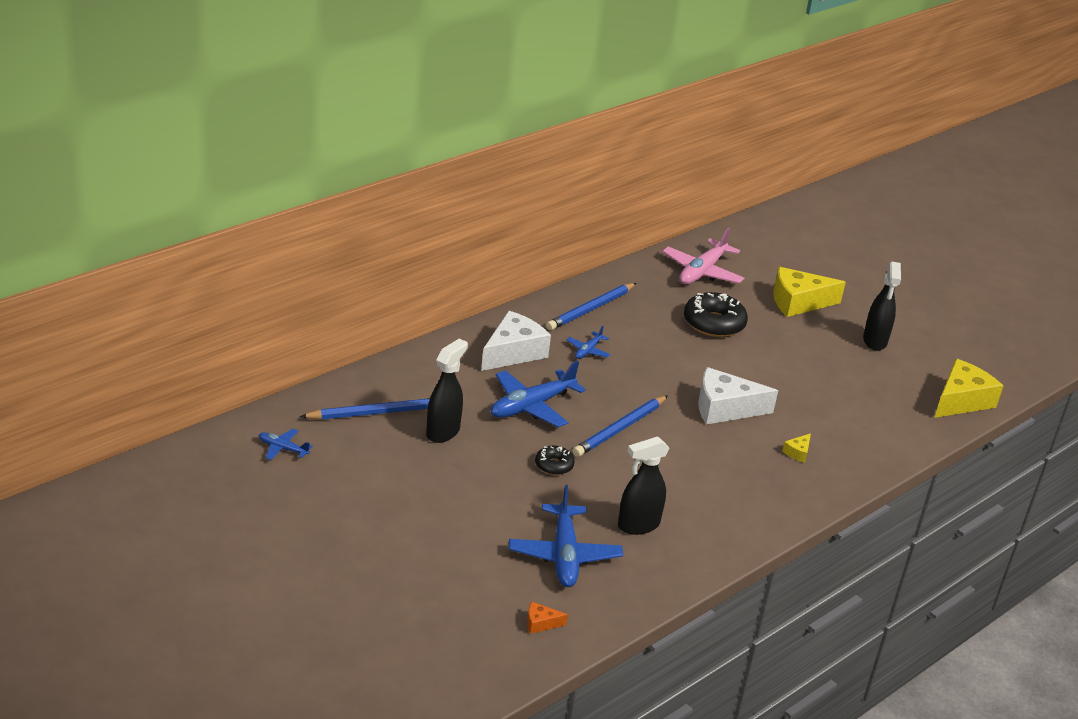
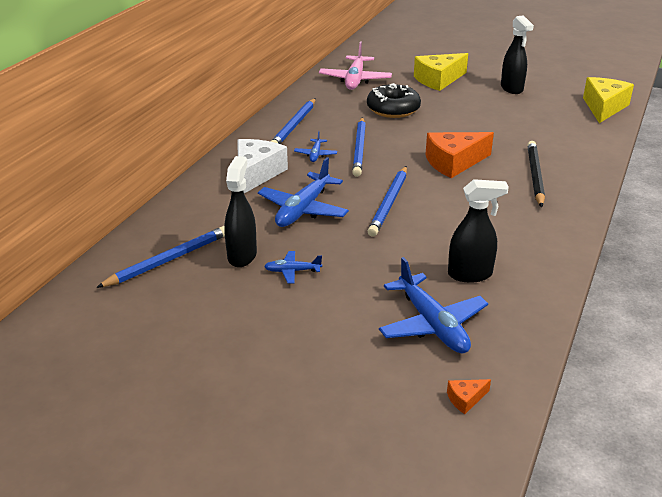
camera: 20 degrees left, 0 degrees up
blue plane [259,429,313,460] -> blue plane moved to [264,251,322,284]
black donut [535,446,575,475] -> none
black spray bottle [618,436,670,535] -> black spray bottle turned 135 degrees counterclockwise [448,179,509,283]
white cheese [698,367,778,425] -> orange cheese [425,132,494,178]
yellow cheese [782,433,811,463] -> black pencil [527,141,545,207]
none -> blue pencil [352,117,366,177]

